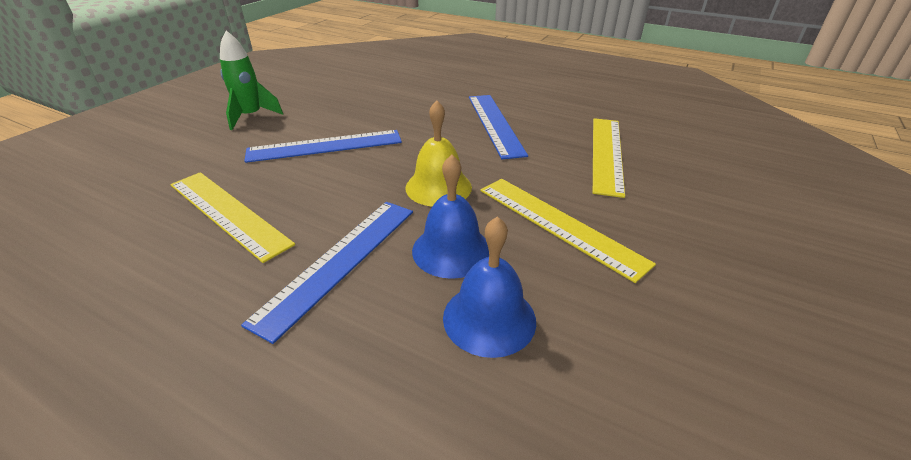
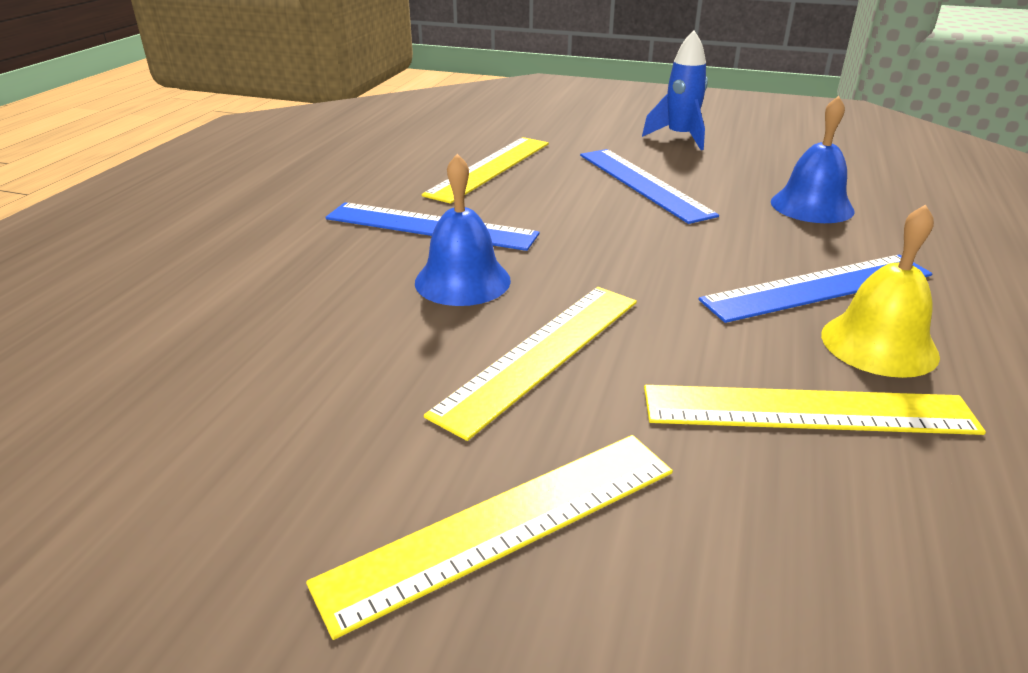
camera: 80 degrees right, 5 degrees down
green rocket [220,31,283,130] -> blue rocket [642,30,708,150]
yellow bell [405,100,472,207] -> yellow bell moved to [821,204,940,378]
blue bell [443,216,536,358] -> blue bell moved to [771,96,854,223]
none -> yellow ruler [306,435,673,640]

